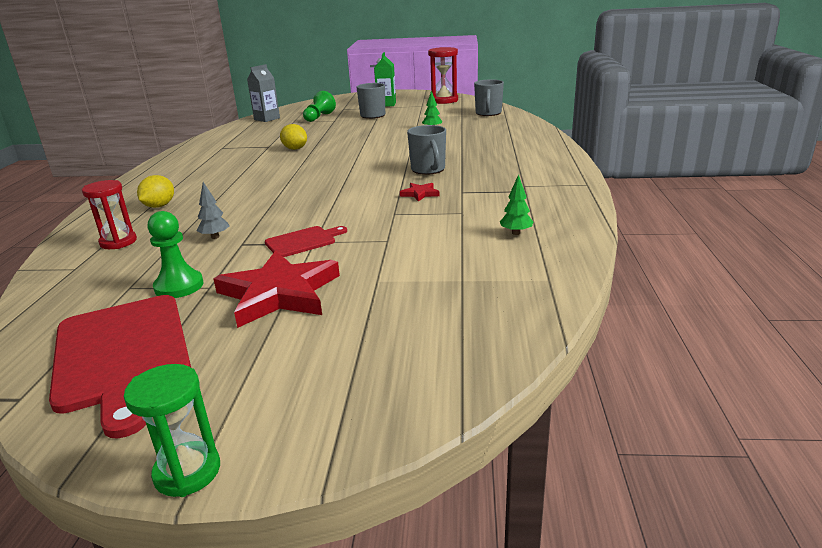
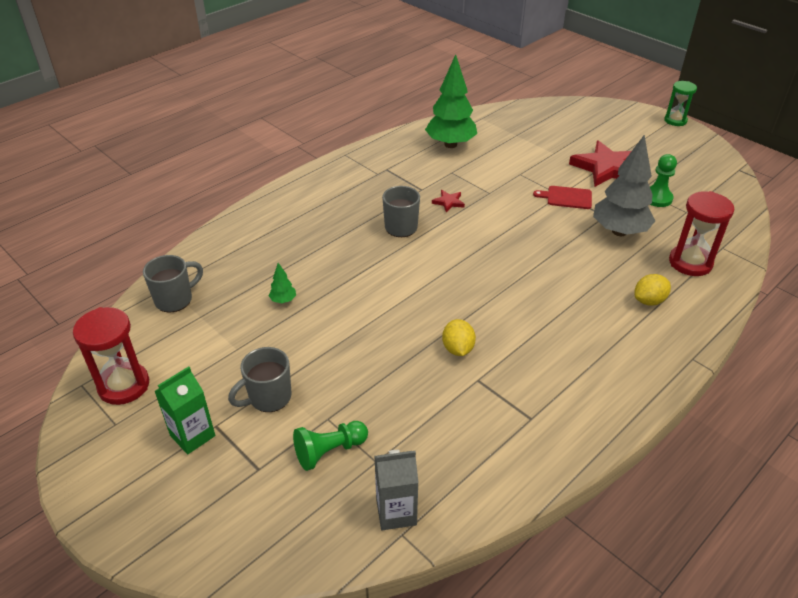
camera: 140 degrees left, 15 degrees up
red cutting board [49,295,191,439] -> none
red hourglass [82,180,137,249] -> red hourglass [669,191,734,276], size x1.50
grey tree [197,182,229,239] -> grey tree [593,135,655,236], size x2.43
green tree [500,174,533,235] -> green tree [425,54,477,148], size x2.43

